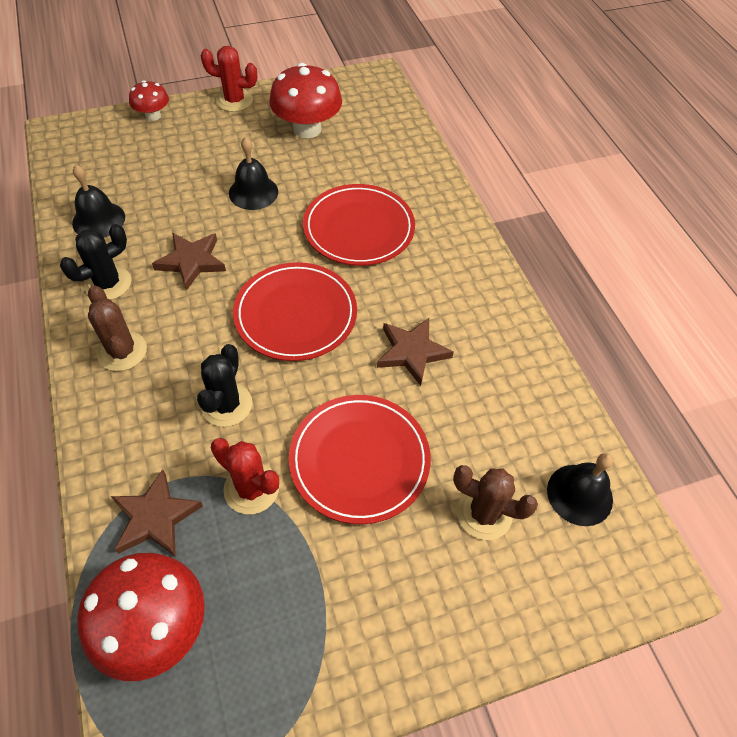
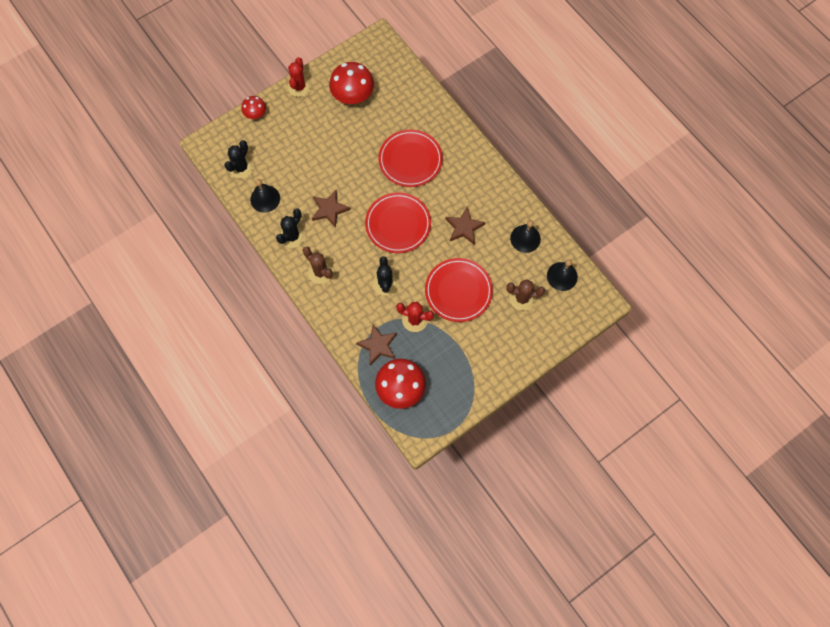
camera: 15 degrees left, 15 degrees up
red cactus [200,46,257,112] -> red cactus turned 75 degrees counterclockwise [288,57,311,97]
black bell [229,137,278,210] -> black bell moved to [510,220,541,253]
none -> black cactus [224,140,254,179]

